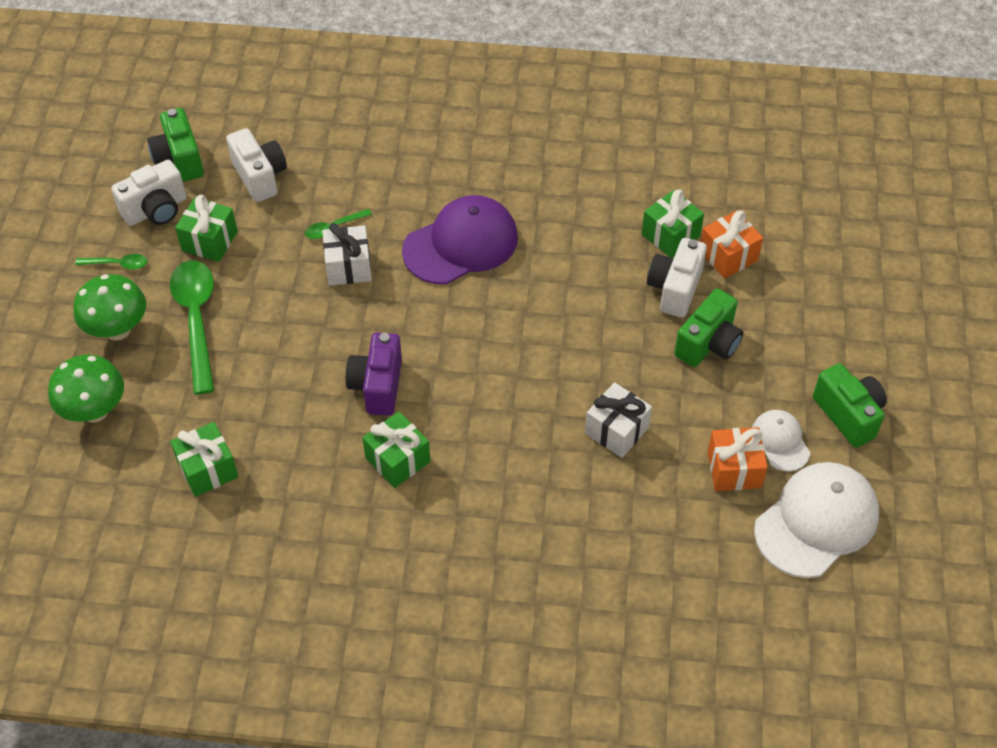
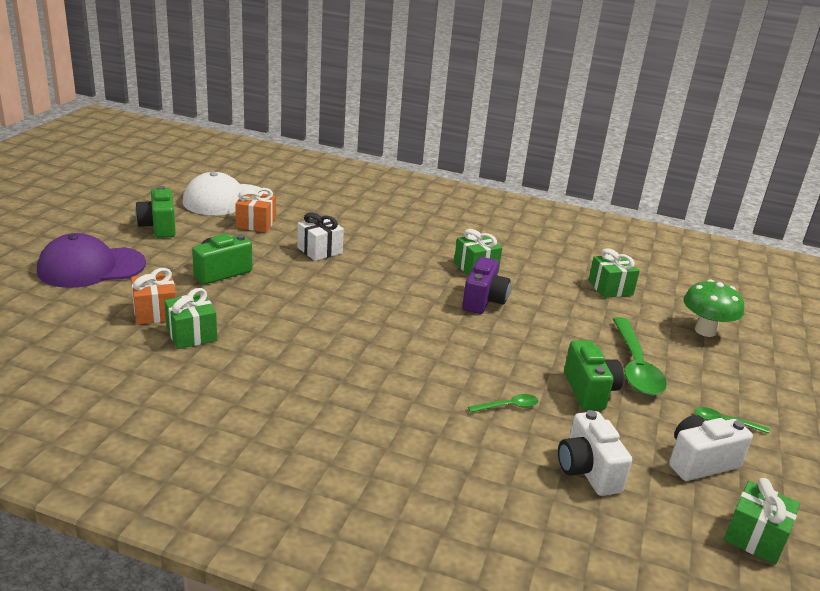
camera: 170 degrees left, 25 degrees down
green mushroom [74,274,146,341] -> none
green camera [147,108,204,182] -> green camera moved to [564,340,624,410]
green gift [175,194,238,262] -> green gift moved to [724,478,800,564]
white gift [323,223,372,286] -> none
purple cap [402,195,518,285] -> purple cap moved to [37,233,146,288]
white camera [647,238,707,318] -> none
white cap [752,410,810,471] -> none

